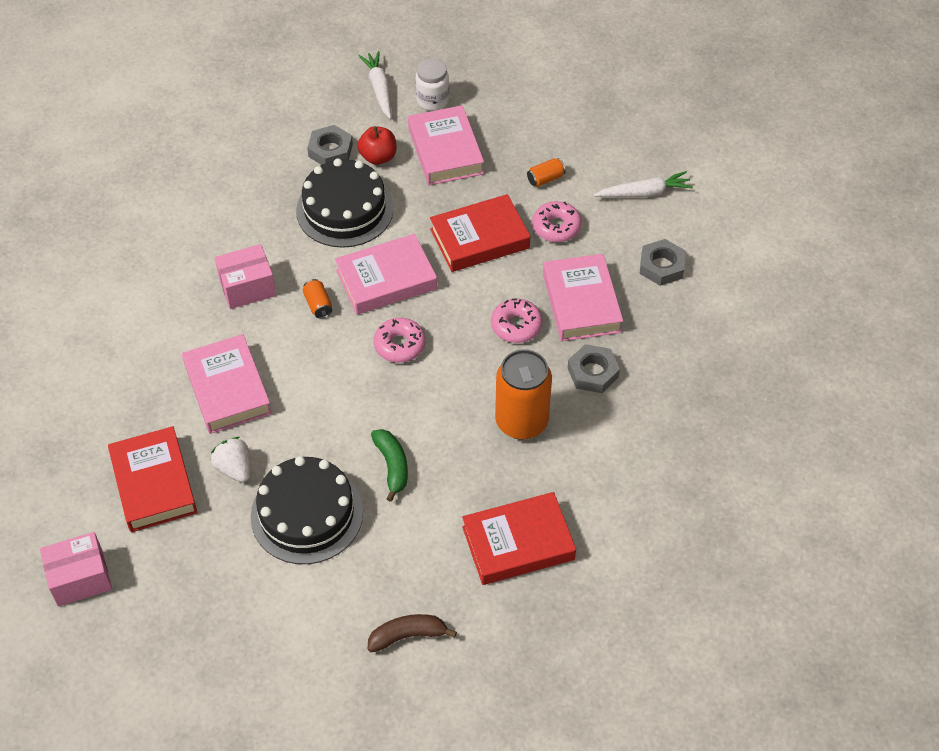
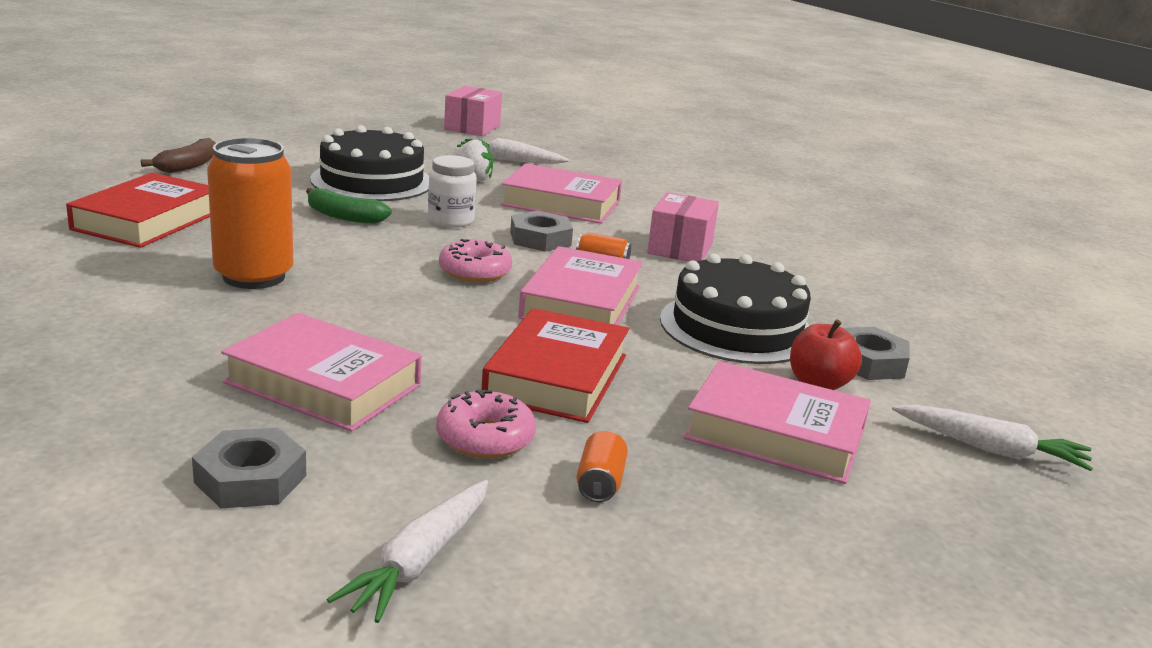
camera: 125 degrees right, 30 degrees down
red book [108,426,197,532] -> white carrot [457,138,569,164]
white jar [416,59,449,111] -> white jar moved to [428,155,477,228]
pink donut [491,299,543,343] -> none
grey nut [568,344,620,393] -> grey nut moved to [510,211,573,252]

